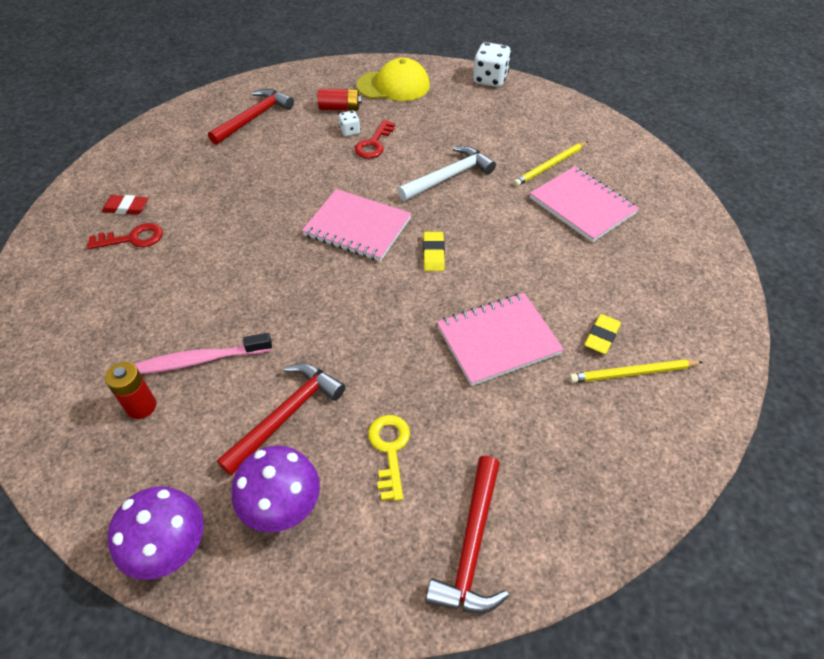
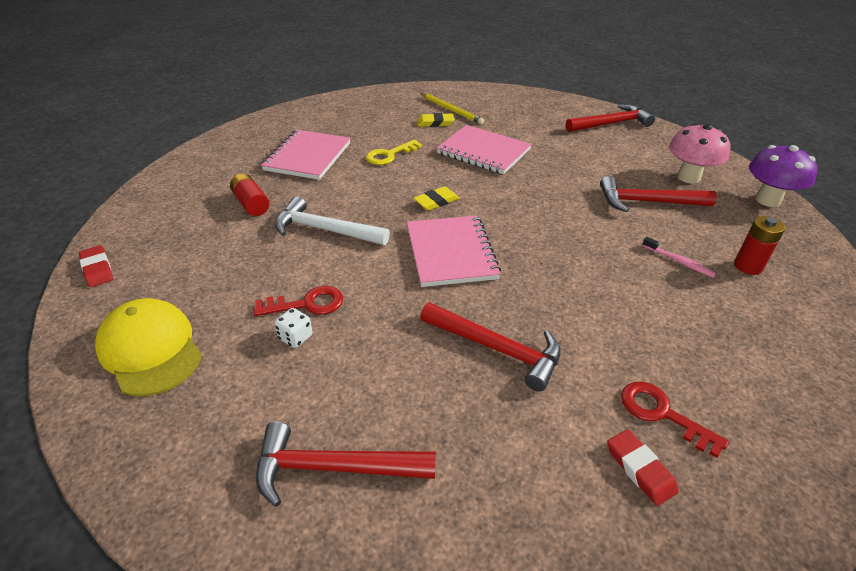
camera: 125 degrees left, 10 degrees down
pink toothbrush [134,333,272,374] -> pink toothbrush [642,237,716,278], size x0.58
purple mushroom [232,446,320,533] -> pink mushroom [669,123,730,184]
red battery [318,89,362,110] -> red battery moved to [230,174,269,216]
yellow key [368,415,410,501] -> yellow key moved to [366,139,422,165]
white dice [473,42,511,87] -> red eraser [79,245,113,287]
yellow pencil [513,141,588,187] -> none
none -> red hammer [420,302,561,392]

